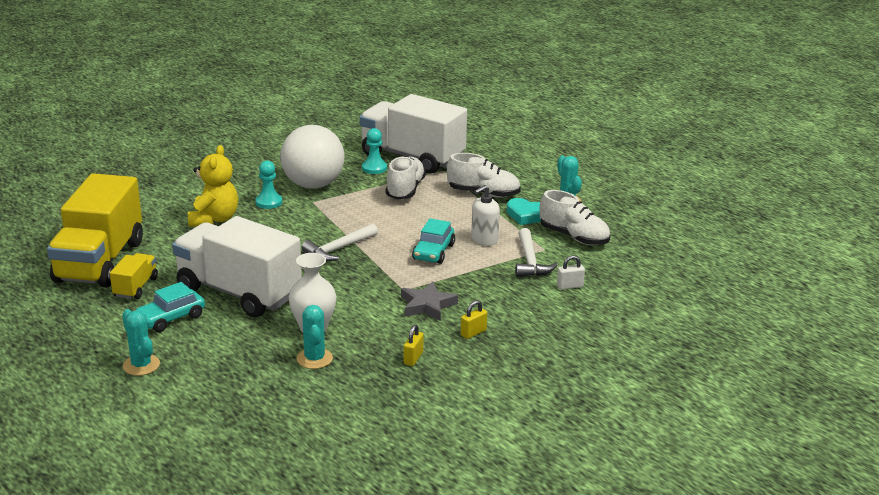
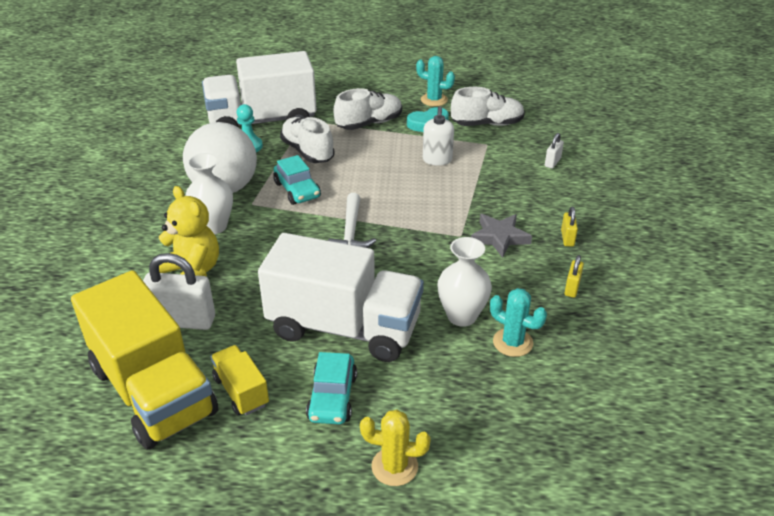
camera: 45 degrees left, 10 degrees up
turquoise cactus [122,309,160,376] -> yellow cactus [360,410,431,486]
white truck [172,216,302,317] -> white truck turned 150 degrees counterclockwise [258,233,424,362]
turquoise pawn [255,161,282,209] -> white vase [185,153,233,234]
yellow padlock [404,324,424,366] -> yellow padlock turned 45 degrees clockwise [565,255,584,298]
turquoise car [412,218,455,264] -> turquoise car moved to [273,155,321,205]
white hammer [515,228,558,277] -> none
none -> white padlock [143,253,215,330]

